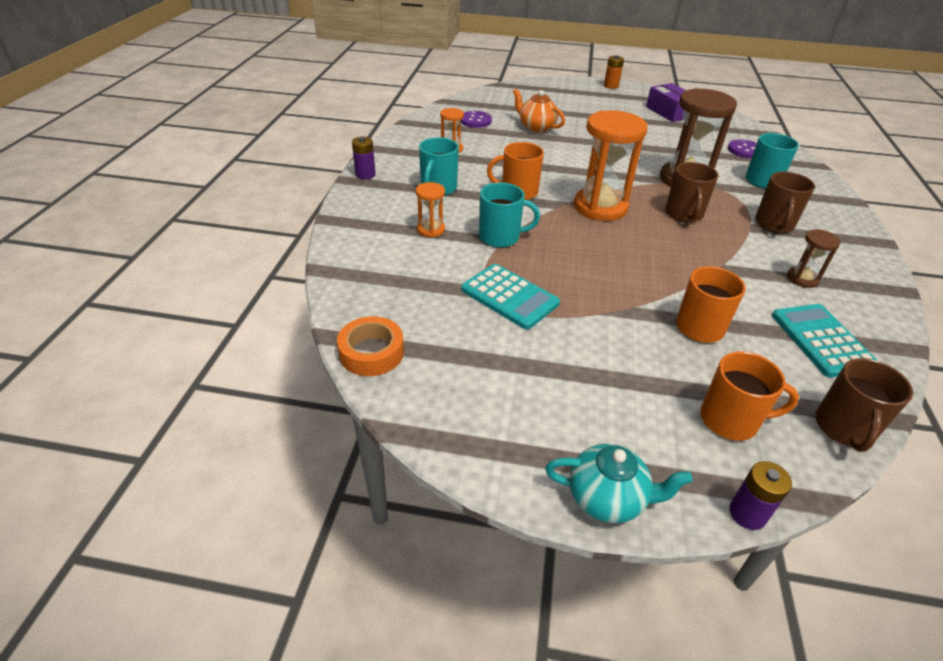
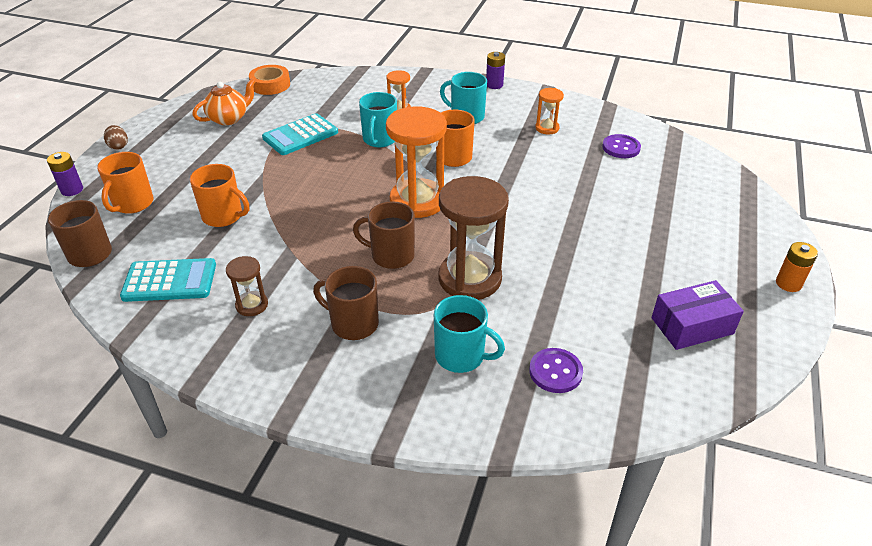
camera: 100 degrees right, 0 degrees up
orange teapot [513,89,565,132] -> orange teapot moved to [192,78,256,125]
turquoise teapot [545,444,693,523] -> brown egg [104,125,128,150]

